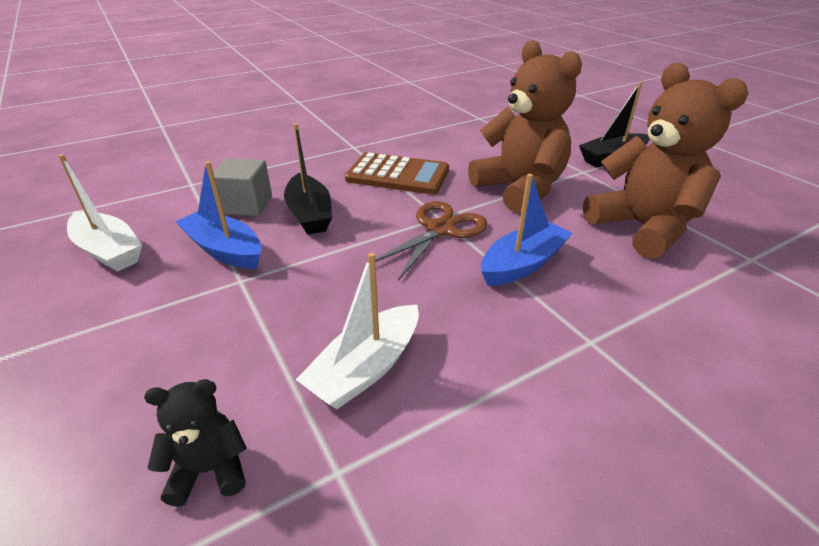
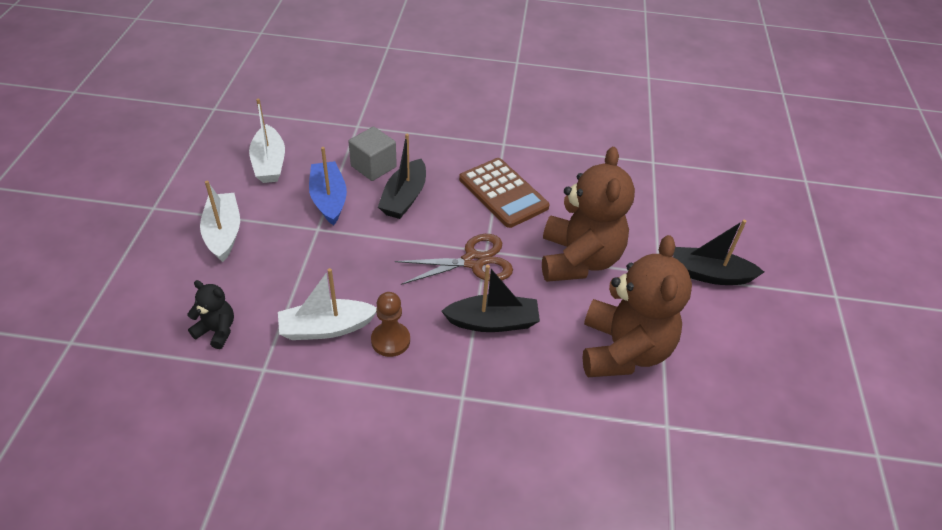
camera: 35 degrees right, 10 degrees up
blue boat [481,174,572,286] -> black boat [441,265,540,332]
none -> white boat [200,181,240,262]
none -> brown pawn [371,292,410,357]

